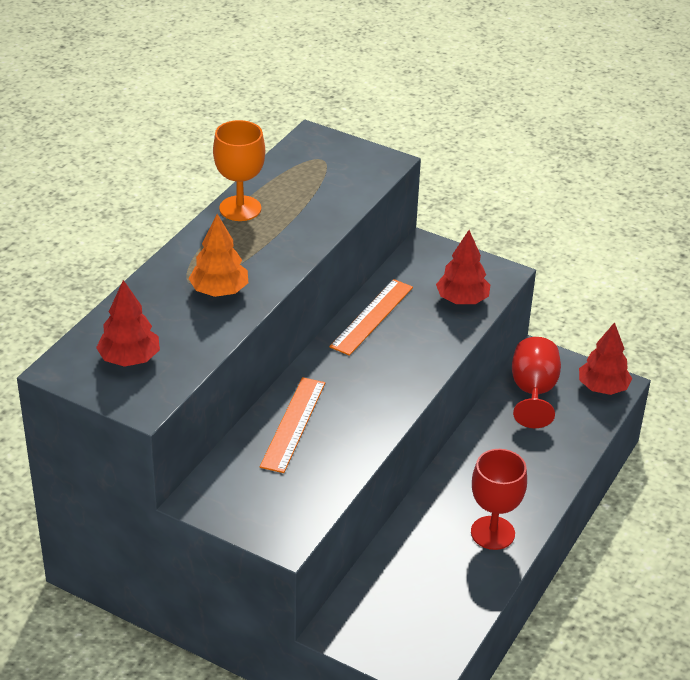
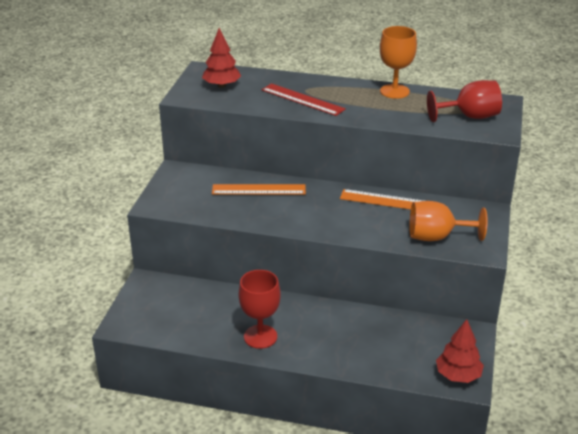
camera: 75 degrees right, 5 degrees down
orange tree [189,214,248,297] -> red ruler [262,83,346,116]
red tree [436,230,490,304] -> orange goblet [409,201,488,241]
red goblet [512,337,561,428] -> red goblet moved to [427,80,502,122]

